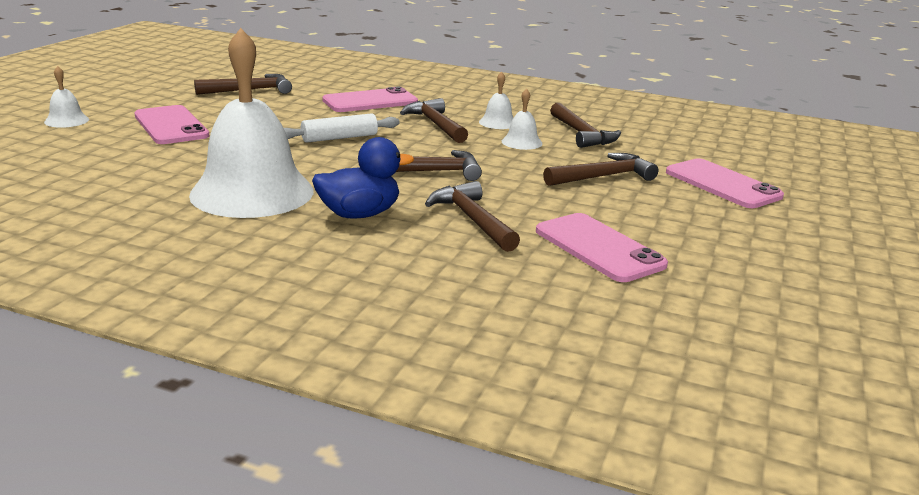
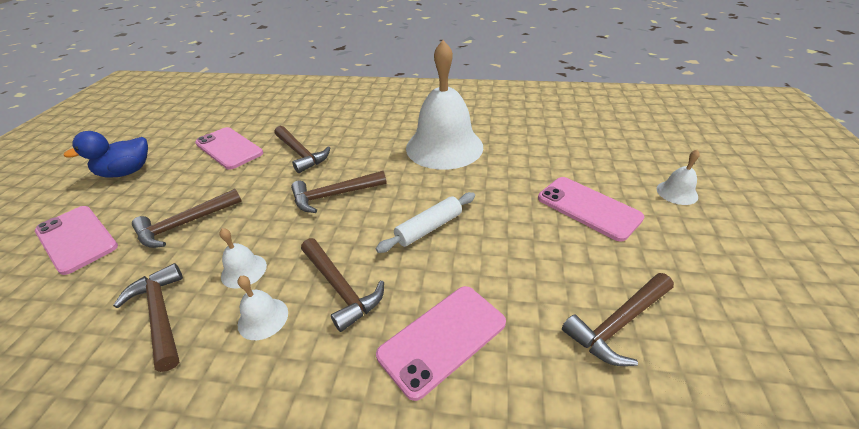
camera: 170 degrees right, 15 degrees up
blue duck [312,137,414,219] -> blue duck moved to [63,131,148,178]

